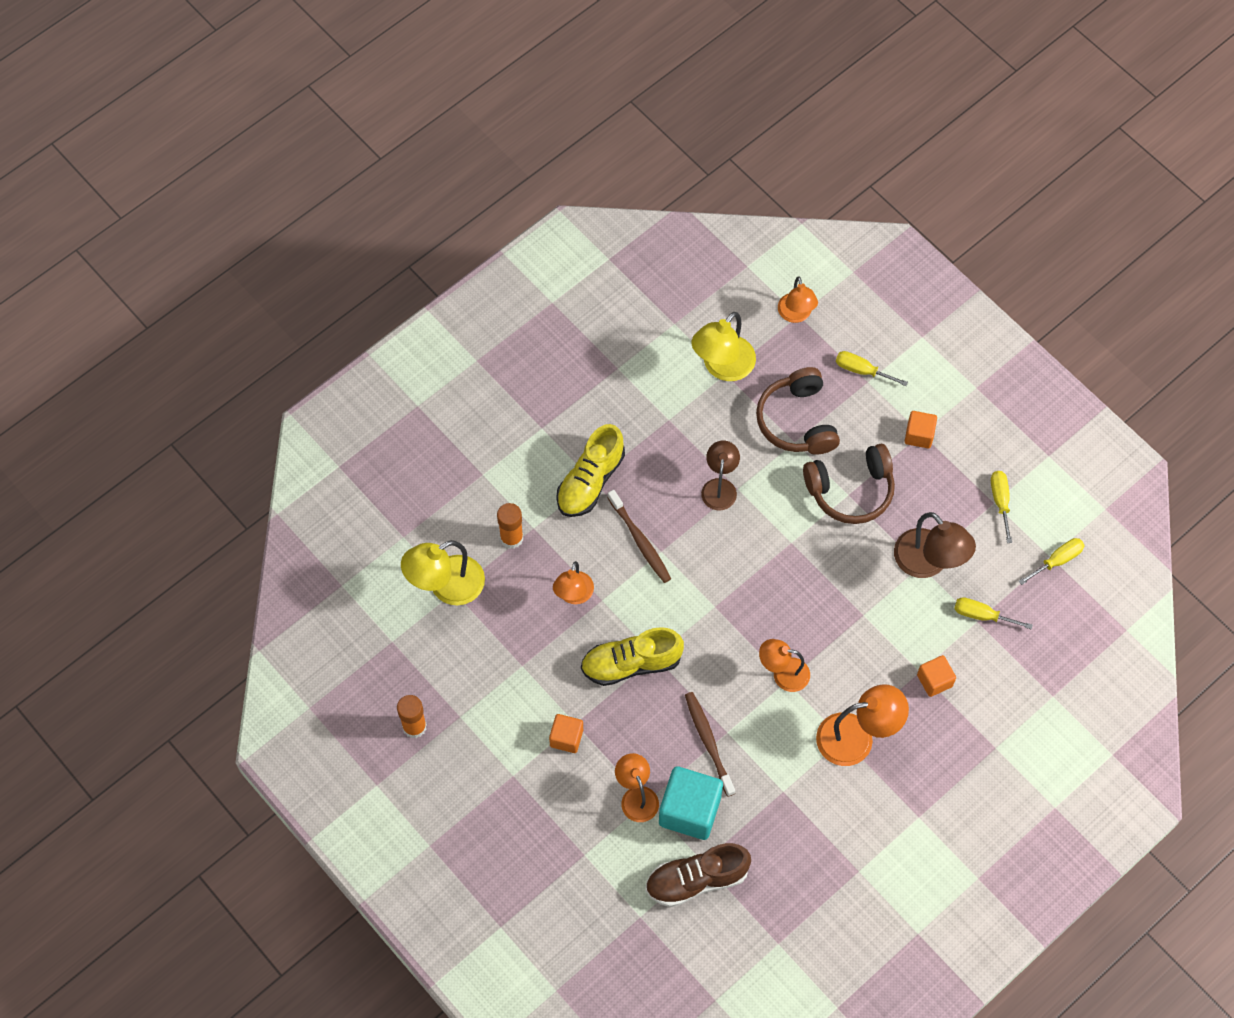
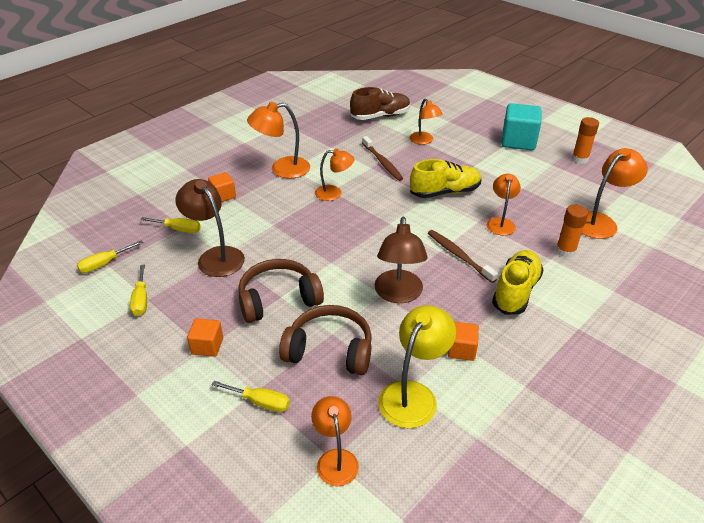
camera: 175 degrees right, 25 degrees down
yellow lamp [401,540,485,605] -> orange lamp [581,148,648,239]
orange cube [549,714,583,753] -> orange cube moved to [448,322,479,361]
turquoise cube [659,766,723,840] -> turquoise cube moved to [502,103,541,150]
brown lamp [701,441,740,510] -> brown lamp [374,217,428,303], size x1.52
brown headphones [756,367,840,455] -> brown headphones turned 60 degrees counterclockwise [279,305,372,375]

